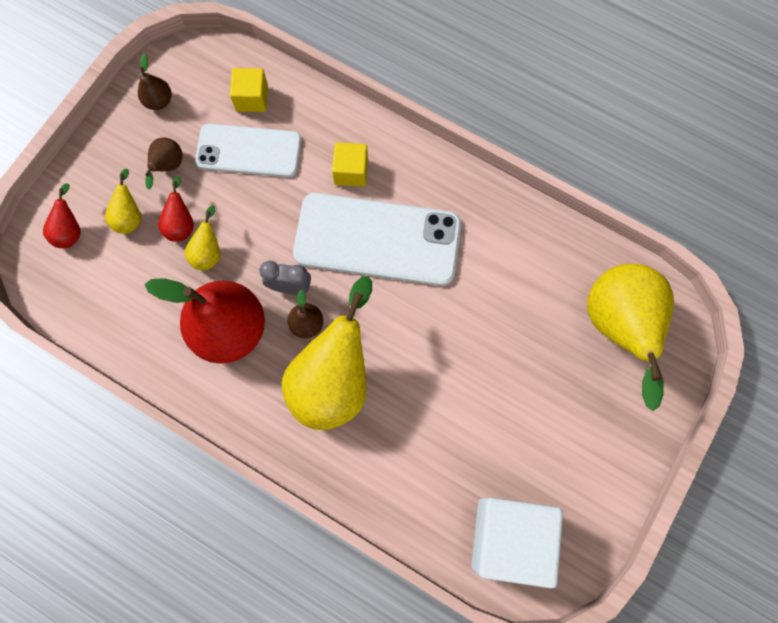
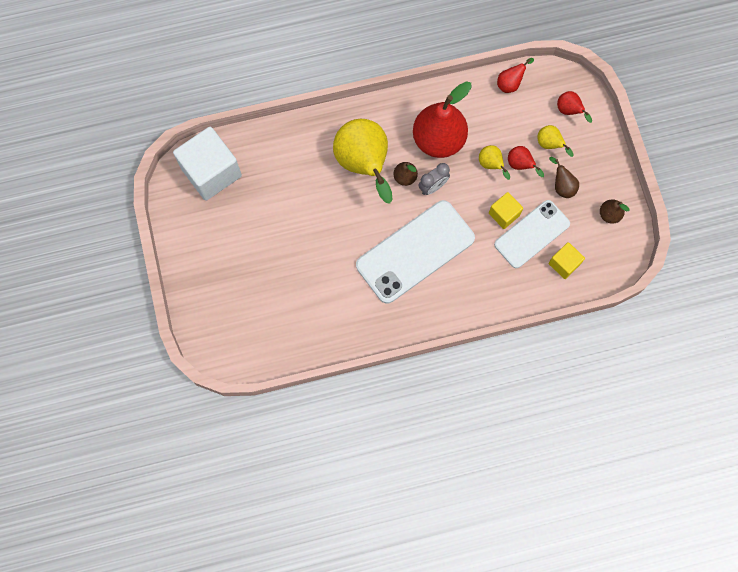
camera: 135 degrees right, 0 degrees up
yellow cube [332,142,368,187] -> yellow cube moved to [489,192,523,229]
yellow pear [587,264,674,411] -> none
none -> red pear [497,58,534,93]

